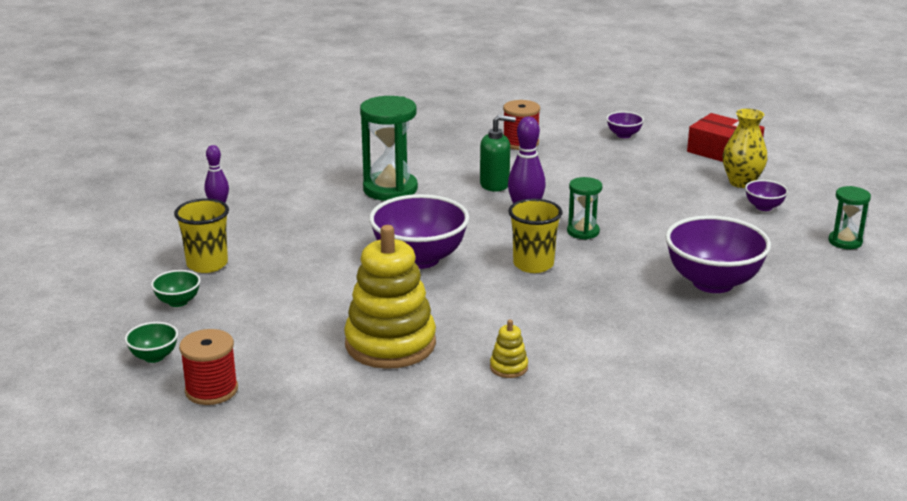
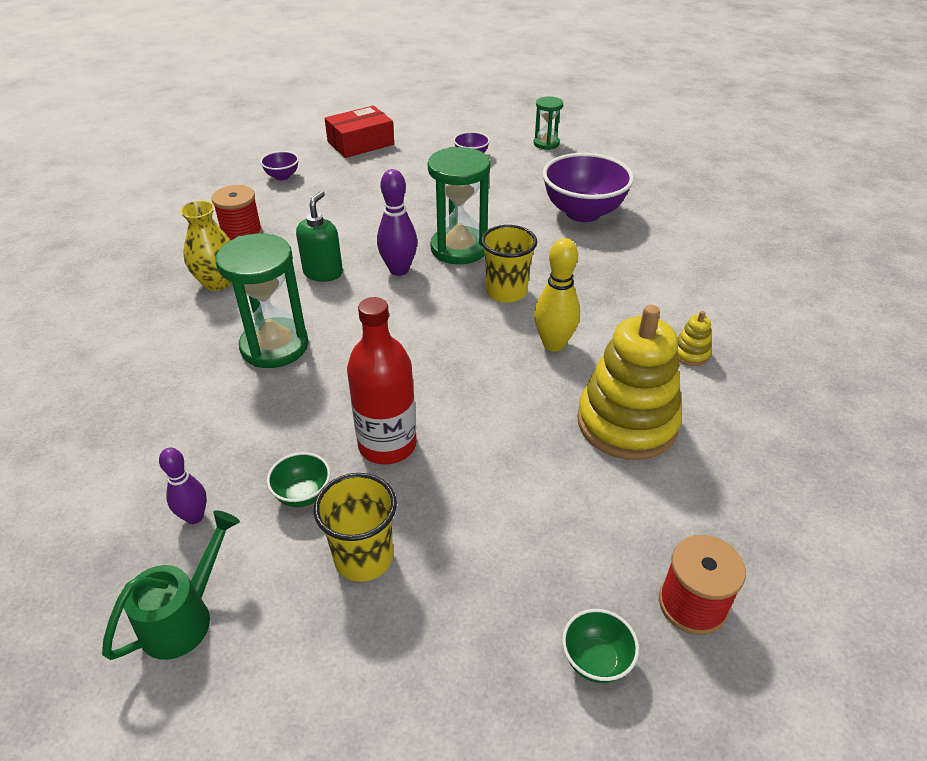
camera: 70 degrees left, 15 degrees up
green bowl [151,270,201,307] -> green bowl moved to [267,452,331,507]
purple bowl [369,194,470,269] -> none
green hourglass [567,177,602,240] -> green hourglass [428,147,490,265], size x1.80
yellow vase [723,108,767,188] -> yellow vase moved to [180,200,231,291]
none -> green watering can [102,510,240,660]
none -> red bottle [347,297,417,465]
none -> yellow bowling pin [534,238,580,352]

